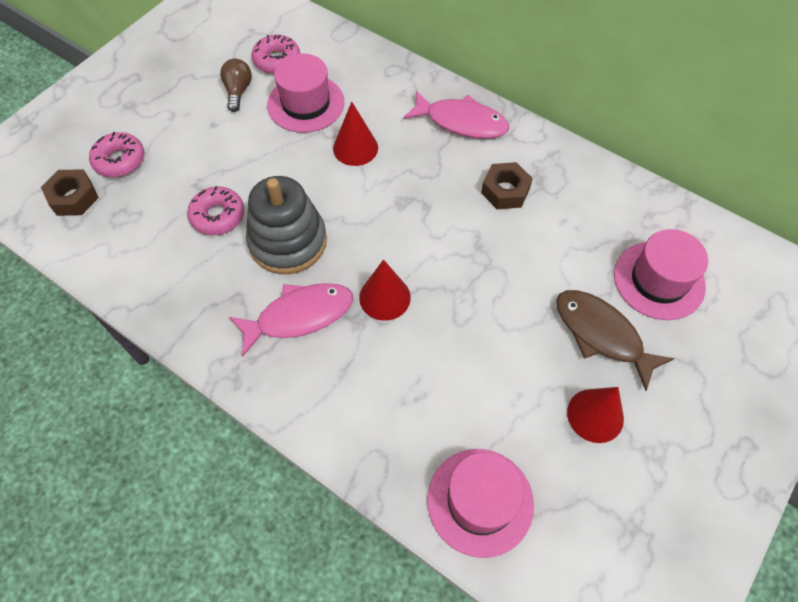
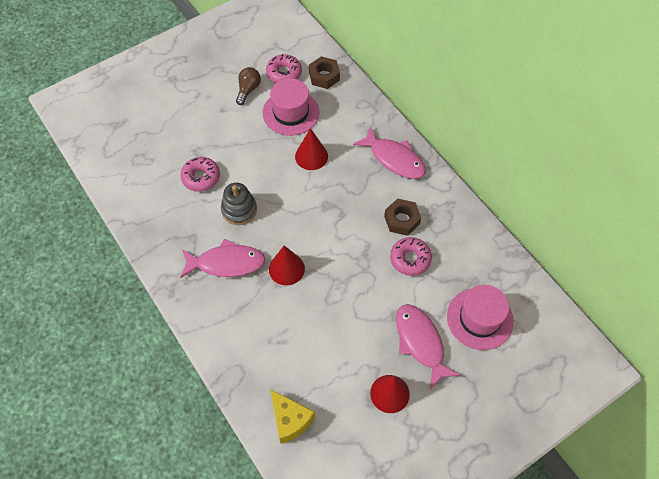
camera: 20 degrees right, 0 degrees up
brown nut [41,169,99,216] -> brown nut moved to [309,56,340,89]
pink donut [89,132,144,177] -> pink donut moved to [390,237,432,276]
grey stacking toy [246,176,327,274] -> grey stacking toy [221,183,257,225], size x0.65
pink hat [427,449,534,558] -> yellow cheese [270,389,315,444]
brown fish [556,290,675,391] -> pink fish [396,304,460,390]

